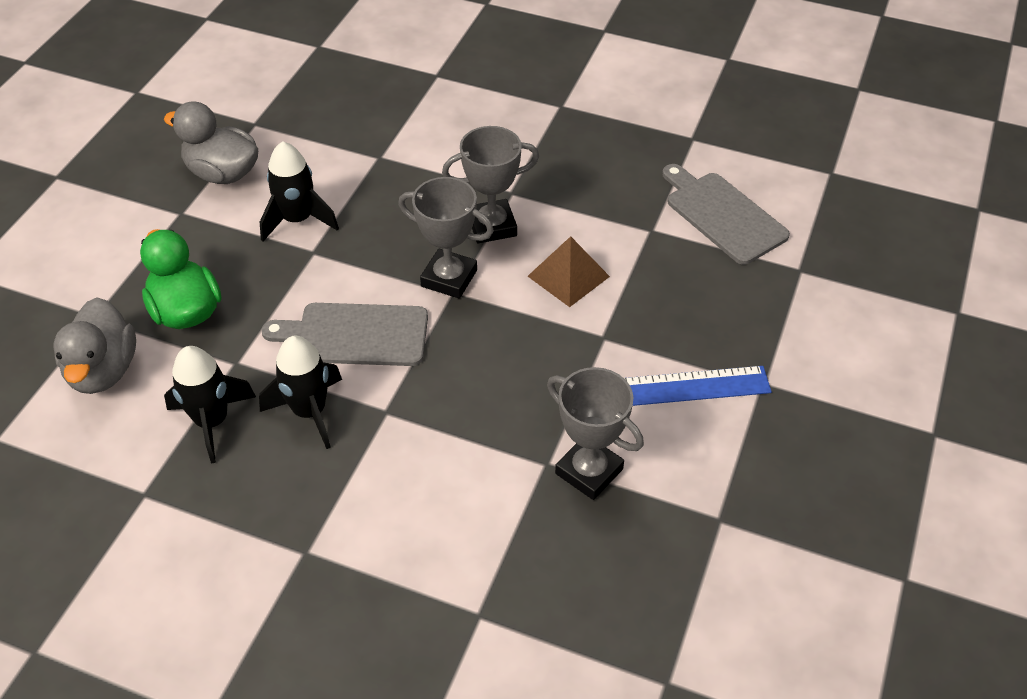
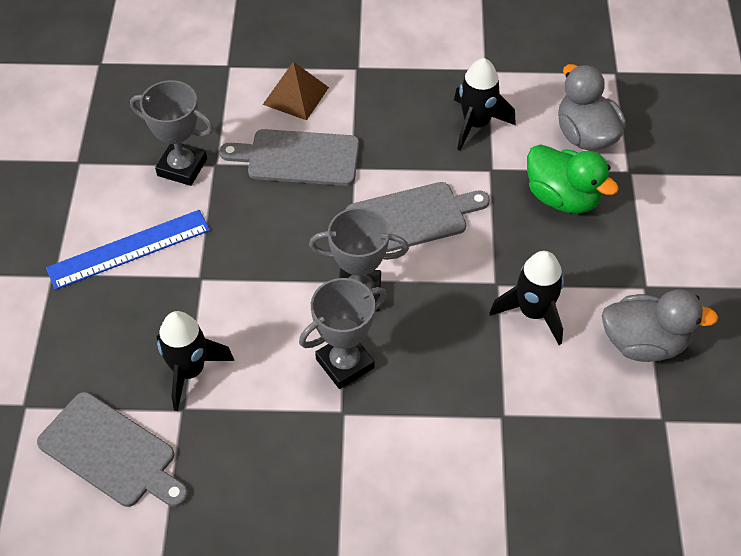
camera: 160 degrees right, 5 degrees up
black rocket [259,336,342,449] -> black rocket moved to [157,311,234,411]
brown pyramid [528,236,610,307] -> brown pyramid moved to [263,62,329,120]
none -> grey cutting board [219,129,359,186]

